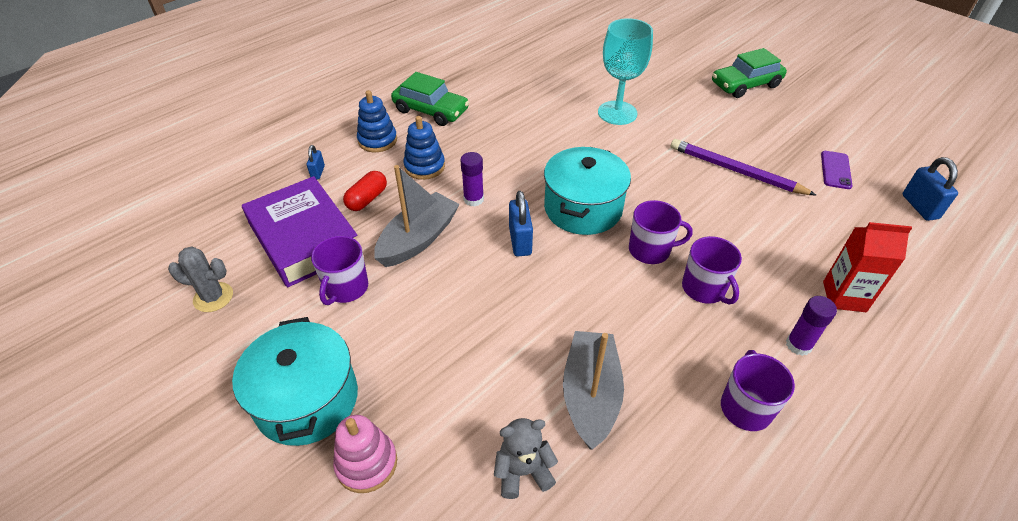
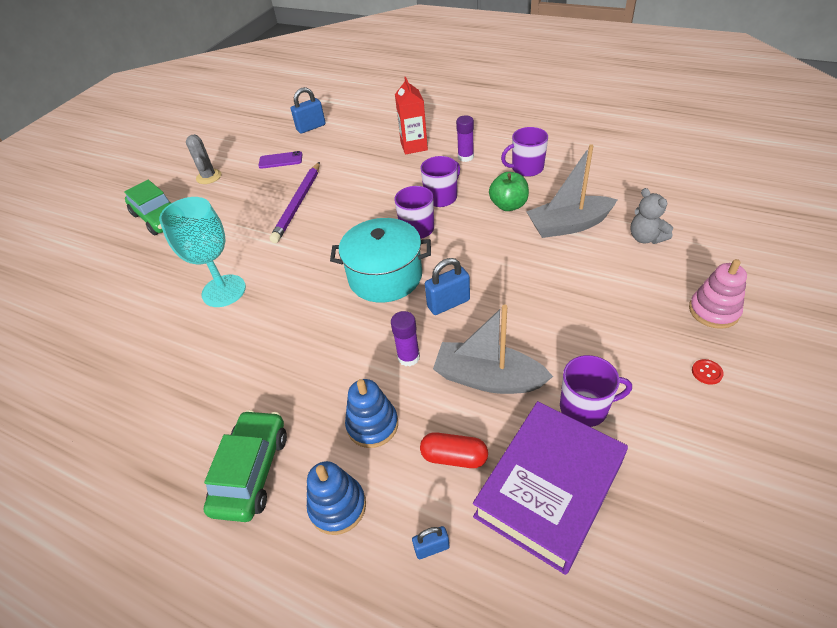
camera: 105 degrees left, 0 degrees up
grey cactus [168,247,233,312] -> grey cactus moved to [186,134,221,184]
turquoise pot [232,317,358,446] -> red button [692,359,724,385]
none -> green apple [489,172,529,211]

